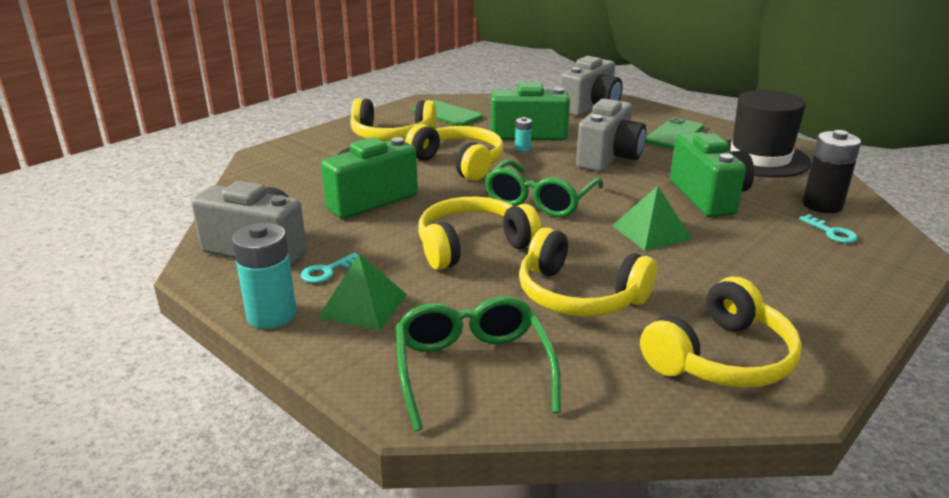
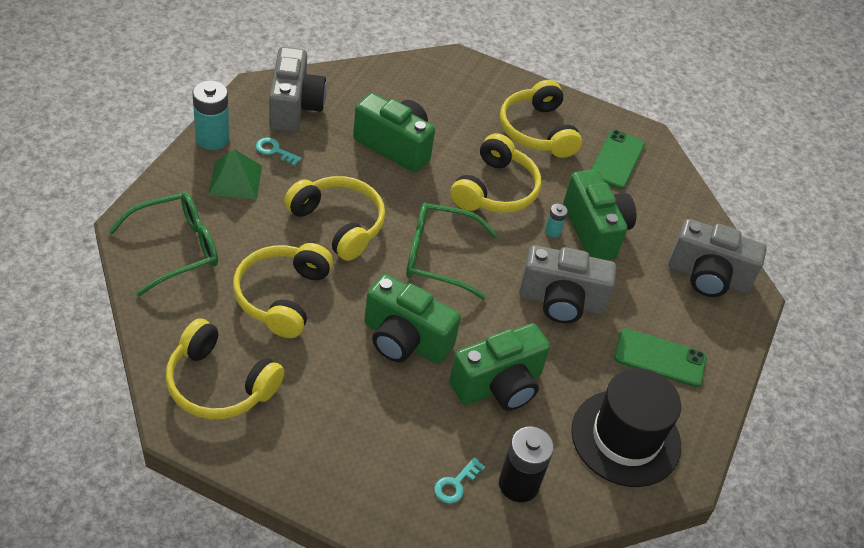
camera: 65 degrees right, 20 degrees up
green pyramid [612,186,692,251] -> green camera [364,274,461,364]

